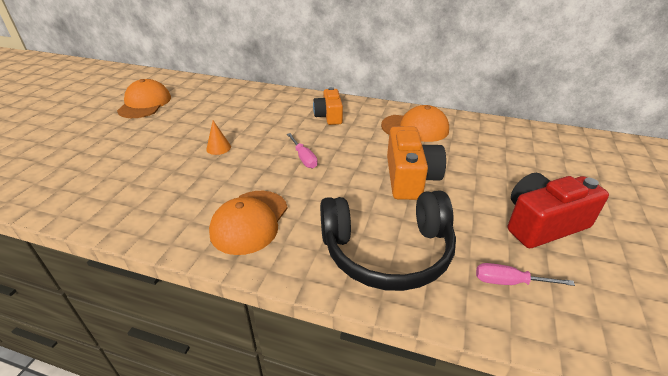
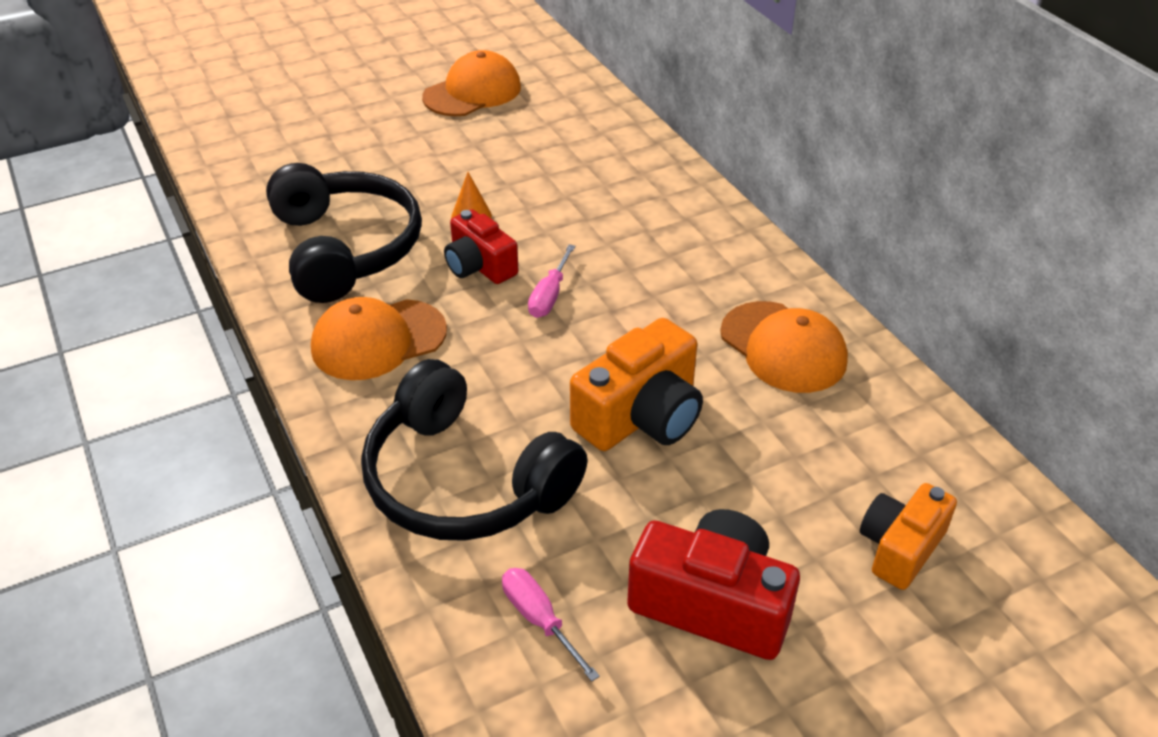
camera: 45 degrees right, 5 degrees up
orange camera [313,87,343,125] -> orange camera moved to [860,483,957,590]
none -> black headphones [266,163,422,303]
none -> red camera [444,209,518,284]

